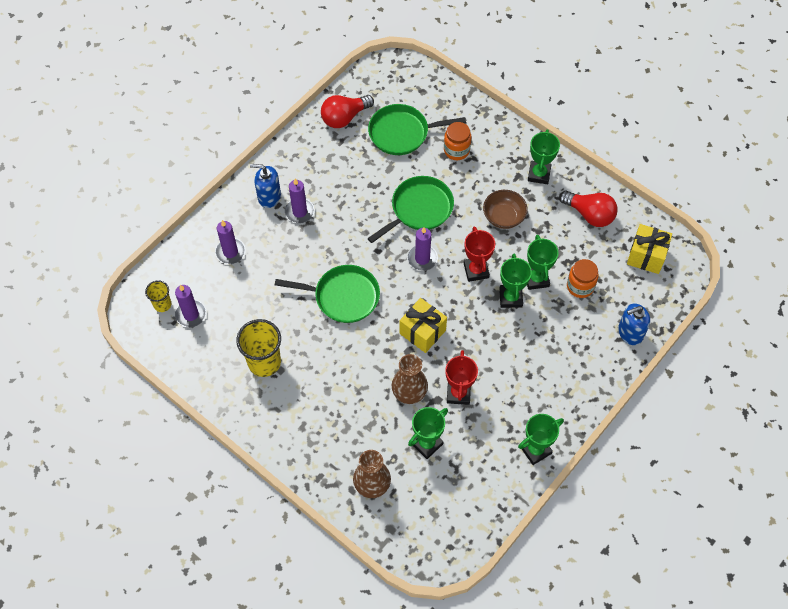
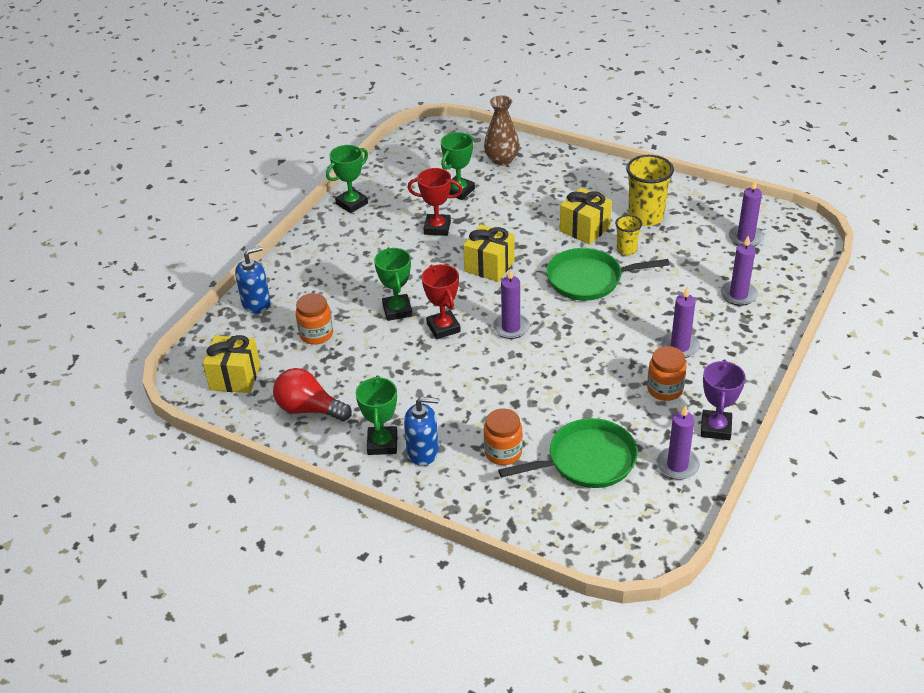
camera: 170 degrees right, 20 degrees down
yellow cup [145,280,171,312] -> yellow cup moved to [615,215,642,256]
blue soap dispenser [250,164,281,208] -> blue soap dispenser moved to [404,397,439,466]
red light bulb [321,95,374,128] -> purple candle [656,405,700,480]
green pan [367,176,454,243] -> none
brown vase [392,354,428,404] -> none
red trophy [445,350,478,405] -> red trophy turned 75 degrees counterclockwise [407,168,463,236]
brown bowl [483,190,528,229] -> none
green trophy [527,235,559,290] -> none
none -> yellow gift [560,188,612,245]
none -> orange jar [647,346,687,401]
none -> purple trophy [701,360,746,440]

